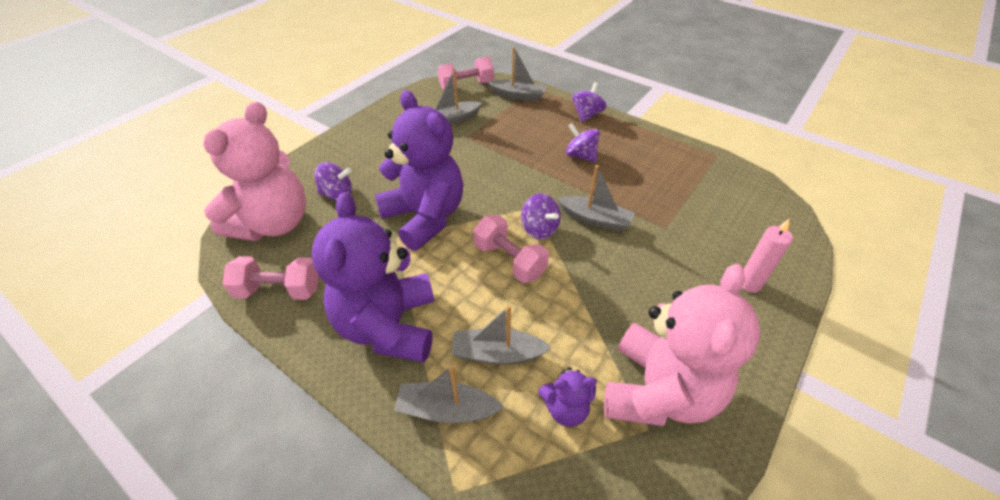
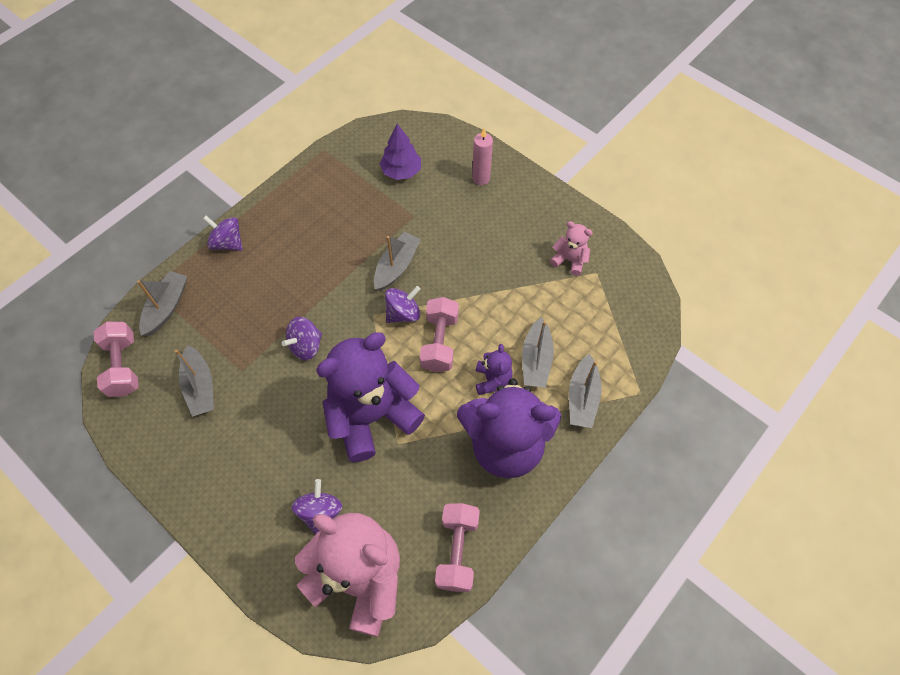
camera: 85 degrees left, 15 degrees up
pink dumbbell [473,215,549,283] -> pink dumbbell turned 45 degrees counterclockwise [420,297,459,372]
purple teddy bear [539,367,597,427] -> purple teddy bear moved to [476,344,513,395]
purple spinning top [566,123,600,162] -> purple spinning top moved to [282,317,322,360]
pink teddy bear [604,264,761,426] -> pink teddy bear [550,221,593,276], size x0.44
none -> purple tree [379,124,421,180]

